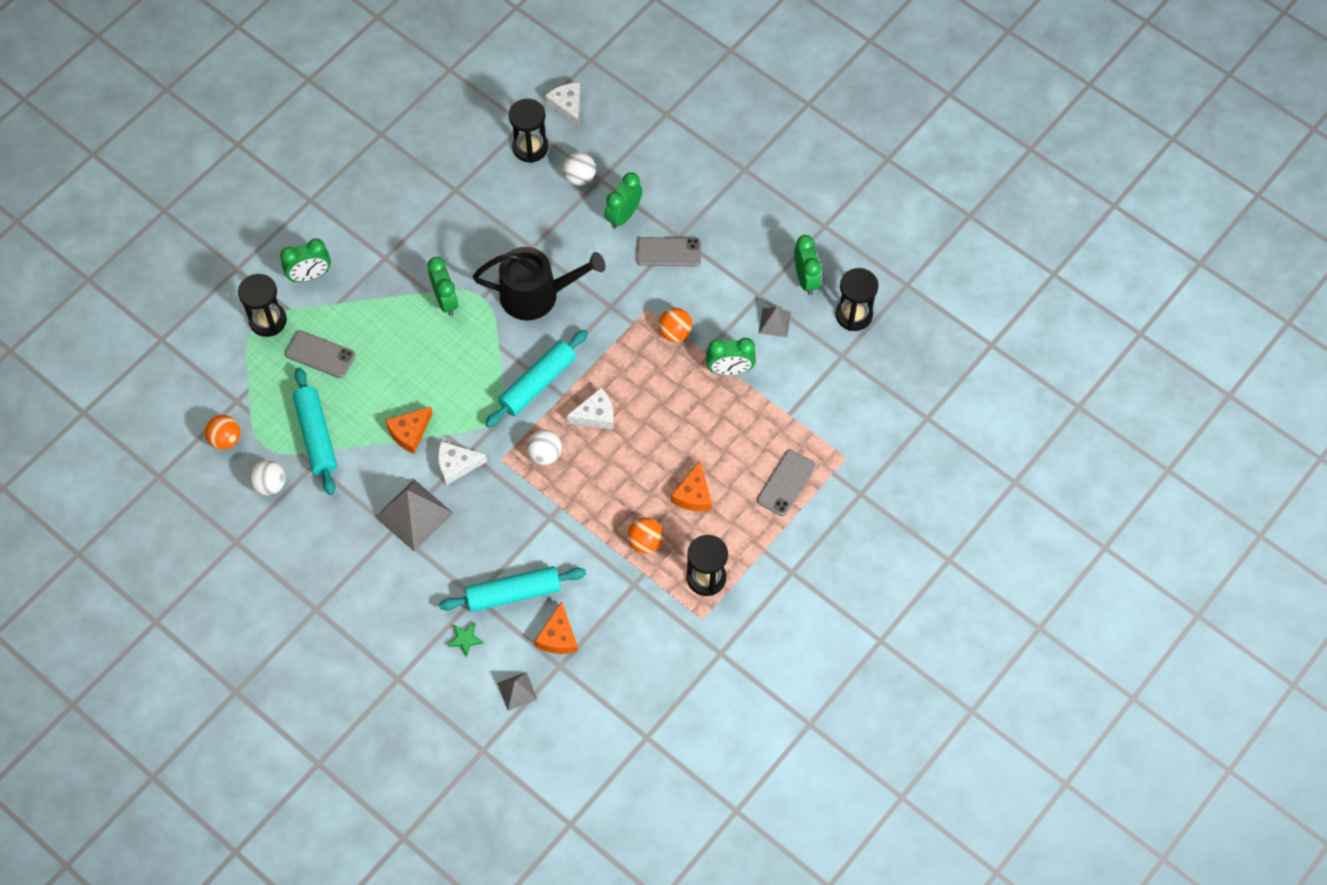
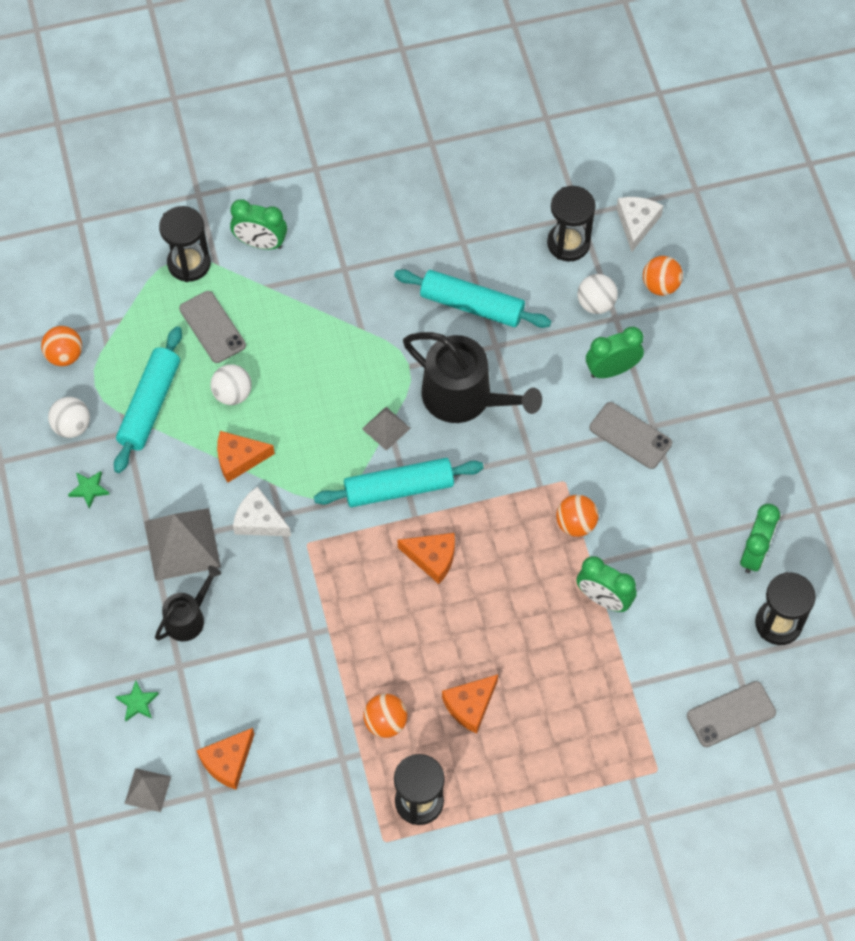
camera: 35 degrees right, 0 degrees up
green clock [427,257,458,316] -> none
turquoise rolling pin [439,566,586,612] -> turquoise rolling pin moved to [394,269,551,328]
white ball [527,430,562,465] -> white ball moved to [211,364,252,405]
white cheese [566,387,614,430] -> orange cheese [398,533,455,584]
grey phone [757,450,815,516] -> grey phone moved to [687,681,776,747]
grey pyramid [759,307,791,337] -> grey pyramid moved to [362,407,411,451]
none -> green star [68,471,110,509]
none -> black watering can [155,566,221,641]
none -> orange ball [643,256,683,296]

